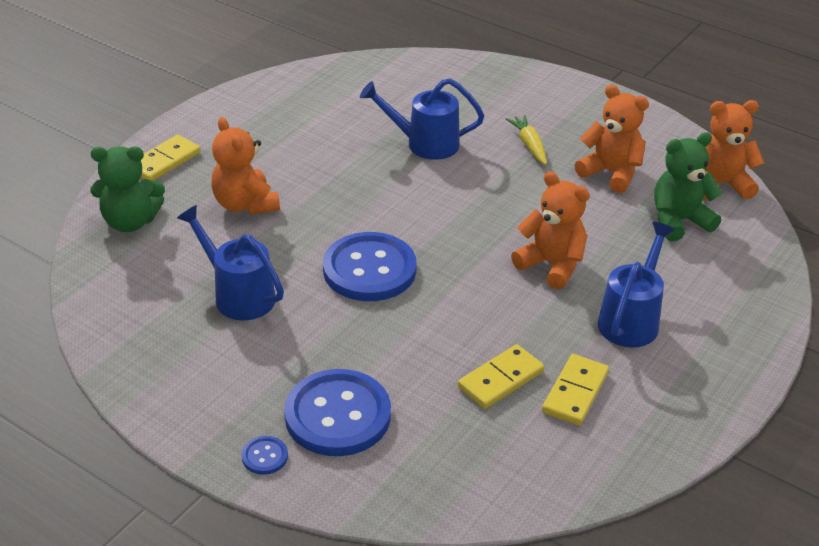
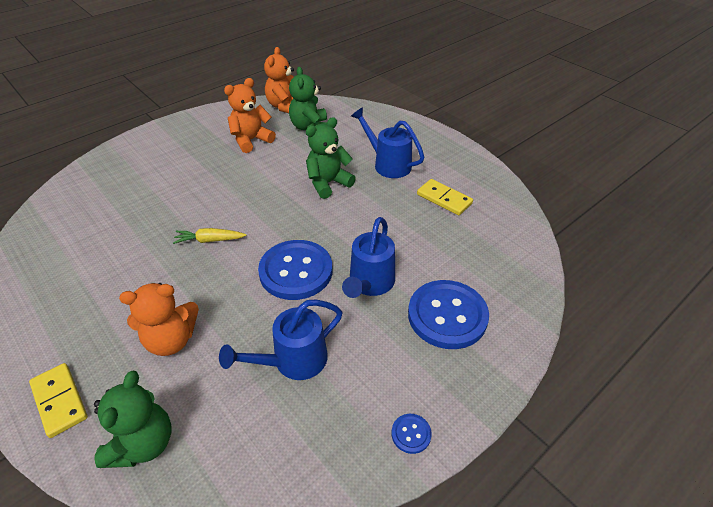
camera: 75 degrees left, 5 degrees up
blue button [242,436,288,475] -> blue button moved to [392,414,432,454]
blue watering can [360,78,484,160] -> blue watering can moved to [342,217,395,298]
yellow domino [458,344,544,409] -> none
yellow carrot [506,115,547,165] -> yellow carrot moved to [173,228,246,244]
orange teddy bear [511,171,590,289] -> green teddy bear [306,117,356,199]

